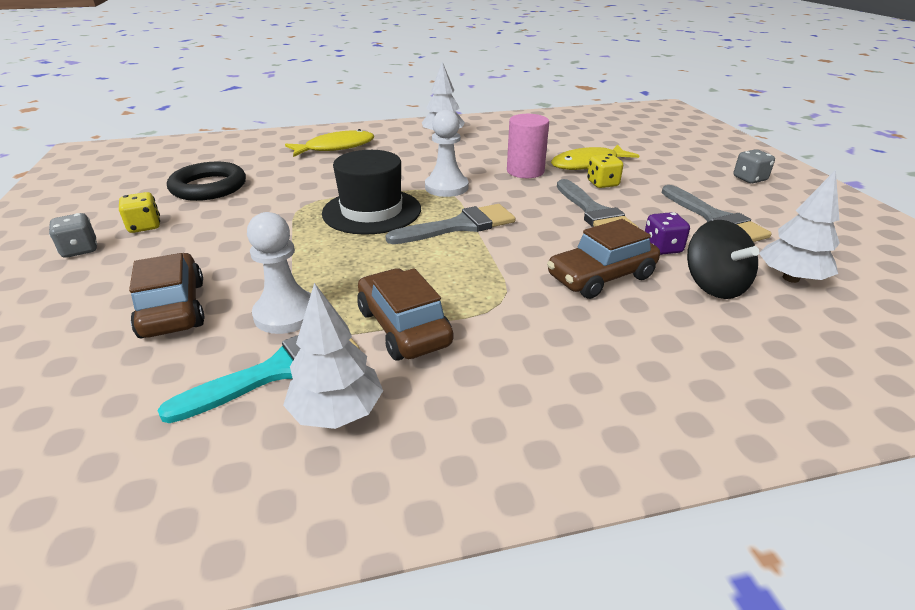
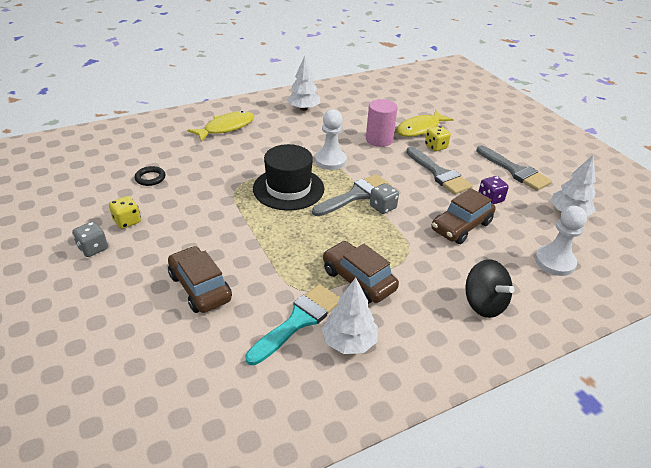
camera: 15 degrees left, 5 degrees up
black ring [167,162,246,201] -> black ring [135,166,166,186], size x0.52
white pawn [247,212,311,334] -> white pawn moved to [535,206,587,276]
black spinning top [687,220,759,299] -> black spinning top moved to [465,259,514,318]
grey dice [733,149,775,183] -> grey dice moved to [370,183,399,214]

